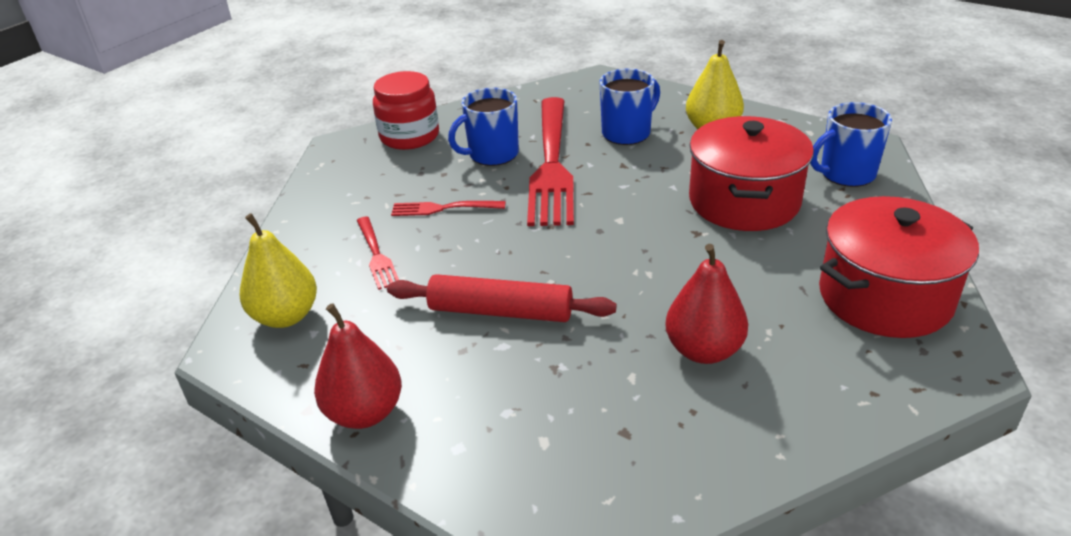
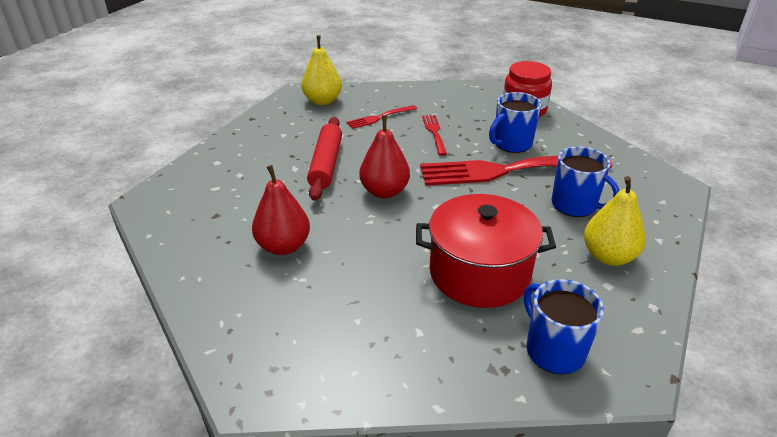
camera: 80 degrees right, 0 degrees up
red pear [314,303,402,429] -> red pear moved to [359,115,410,198]
blue mug [448,88,519,166] -> blue mug turned 90 degrees counterclockwise [489,92,541,153]
red pot [819,196,979,338] -> none

